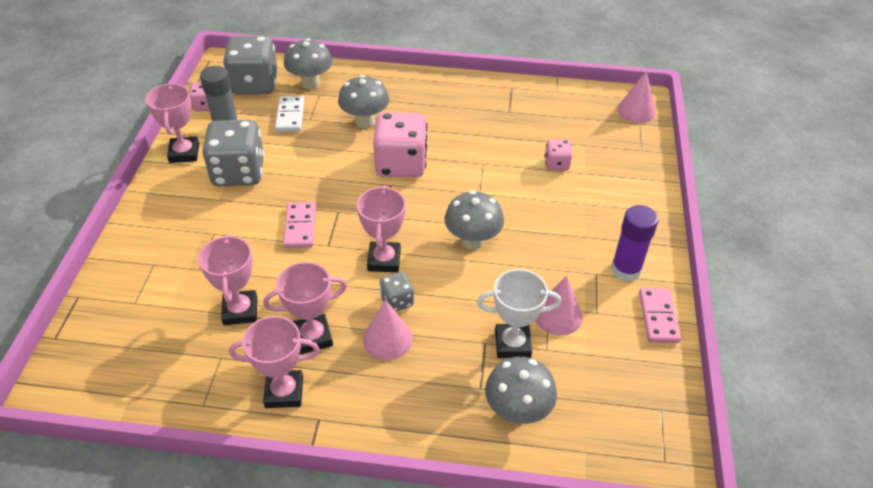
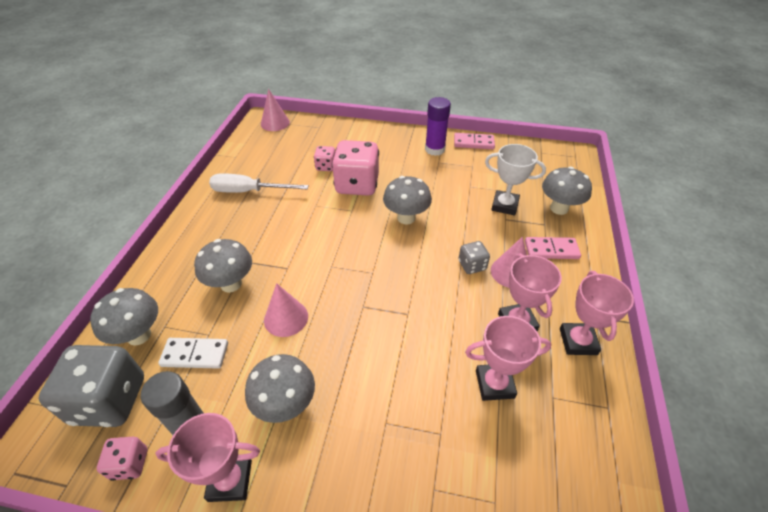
camera: 85 degrees left, 0 degrees up
grey dice [202,120,265,186] -> grey mushroom [245,354,315,423]
pink domino [283,202,316,248] -> pink domino moved to [525,237,581,259]
pink trophy [357,185,406,272] -> none
pink dice [373,112,427,178] -> pink dice moved to [332,140,379,196]
white trophy [477,269,561,358] -> white trophy turned 75 degrees counterclockwise [485,144,546,216]
pink cone [535,276,583,335] -> pink cone moved to [264,283,308,337]
none -> white screwdriver [209,173,309,193]

